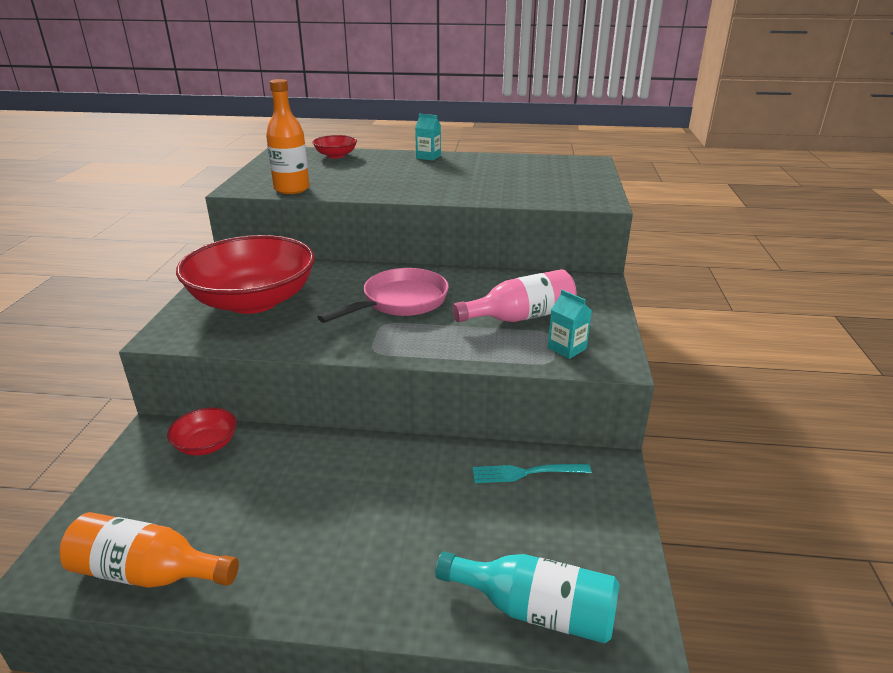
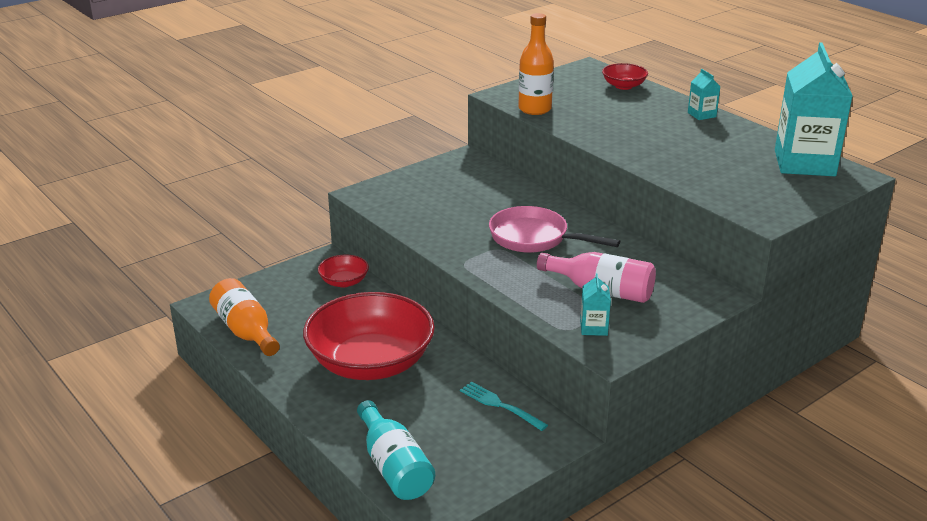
camera: 45 degrees right, 0 degrees up
red bowl [176,235,315,314] -> red bowl moved to [303,292,435,380]
pink pan [318,268,449,323] -> pink pan turned 150 degrees counterclockwise [489,206,620,253]
none -> turquoise carton [775,42,852,176]

